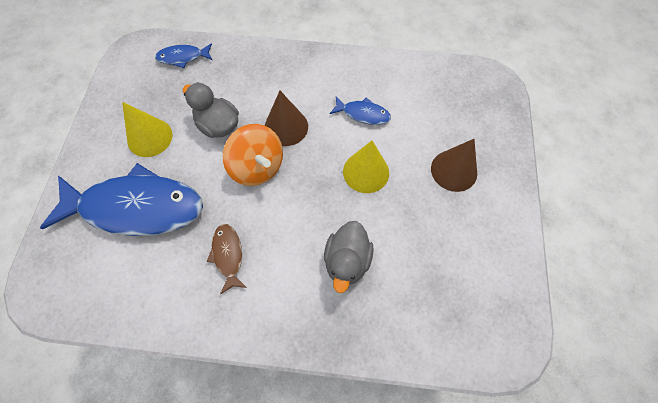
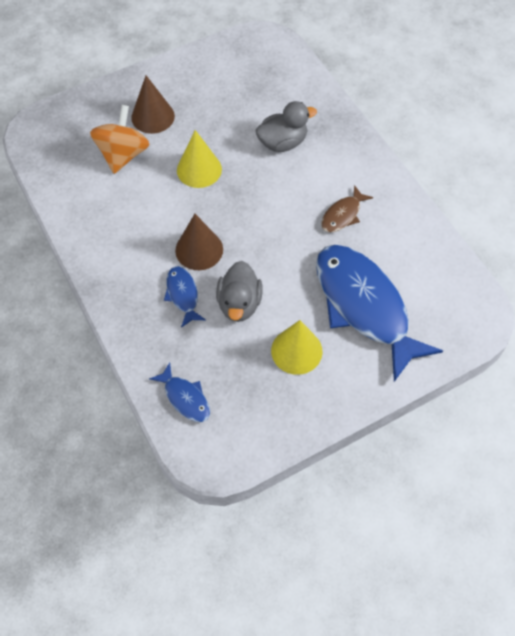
camera: 125 degrees left, 5 degrees down
orange spinning top [223,124,283,186] -> orange spinning top moved to [90,105,150,174]
blue fish [329,96,391,125] -> blue fish moved to [164,266,206,328]

